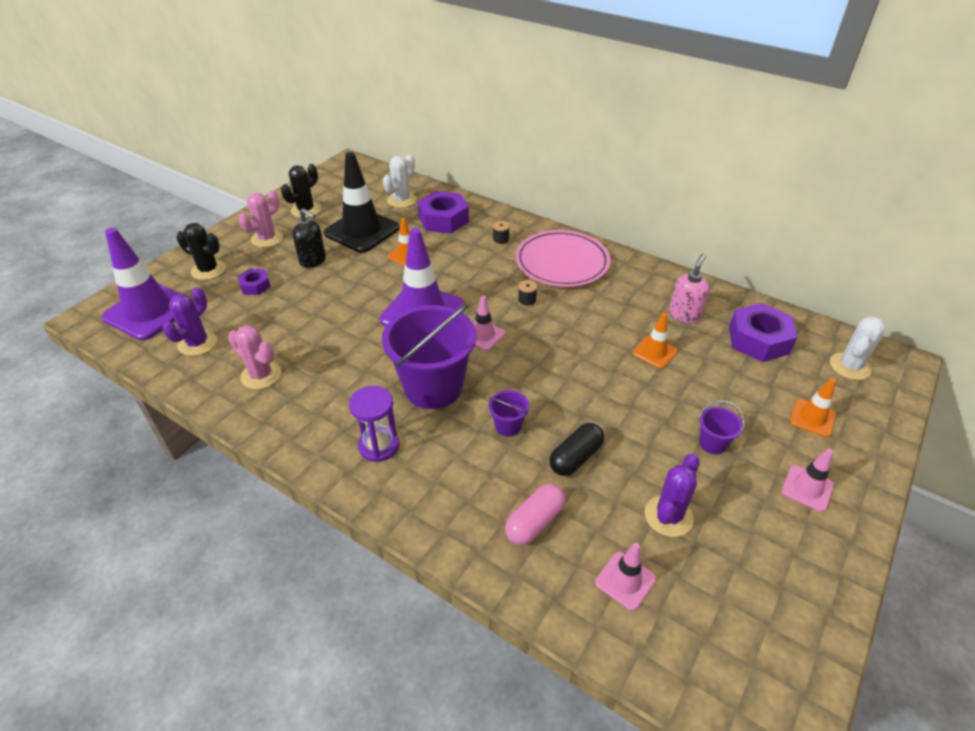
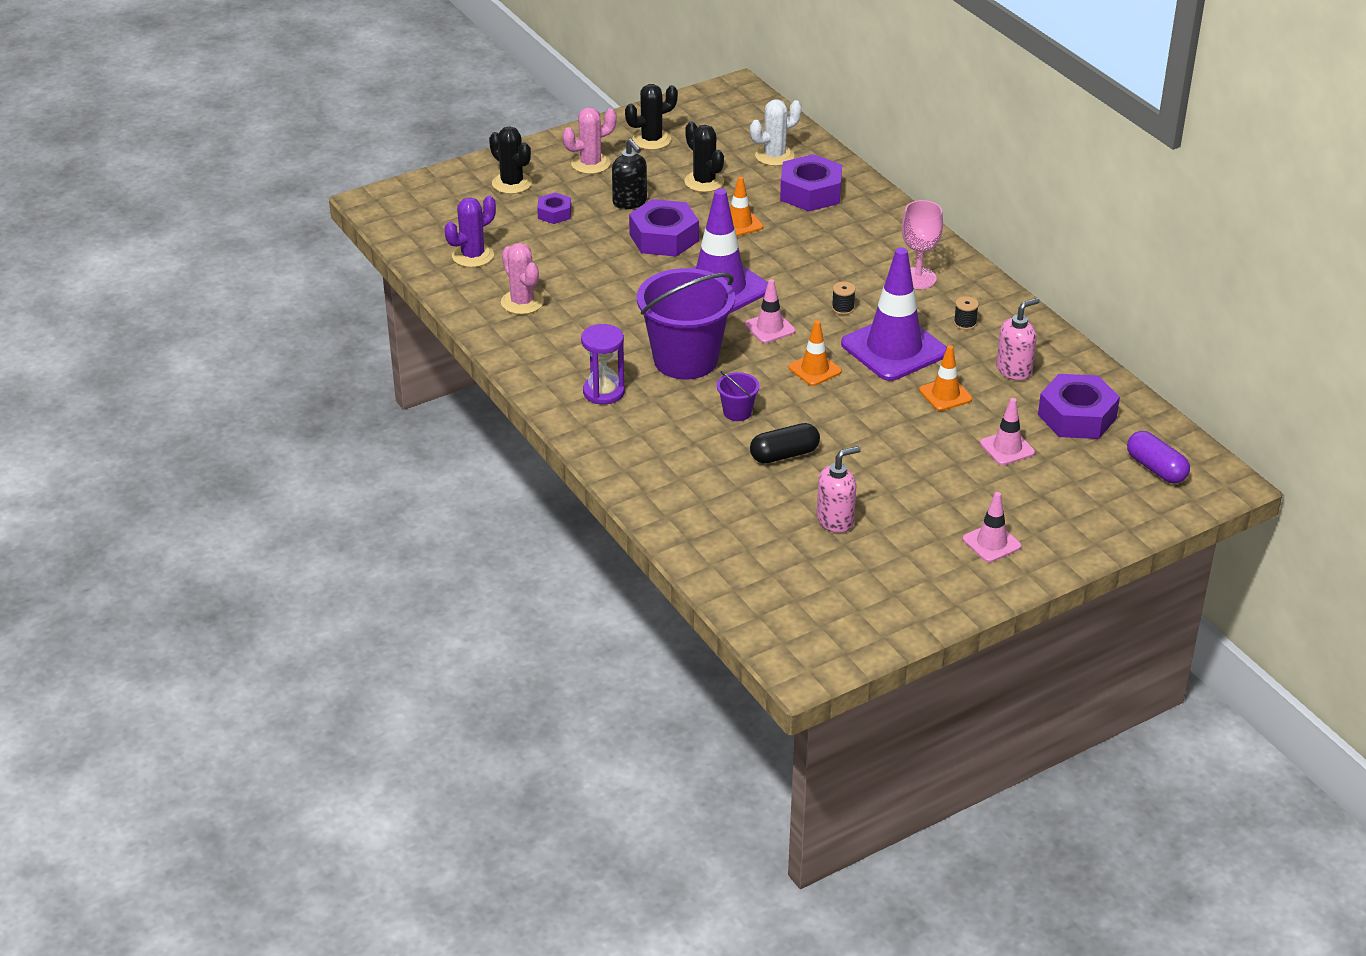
camera: 25 degrees right, 5 degrees down
purple traffic cone [102,228,180,340] -> purple traffic cone moved to [841,247,947,381]
black traffic cone [324,152,400,253] -> black cactus [684,121,724,192]
black spool [493,221,510,246] -> black spool moved to [954,296,979,330]
pink capsule [505,484,565,545] -> none
pink plate [515,230,611,287] -> pink goblet [902,200,943,289]
pink traffic cone [595,543,656,611] -> pink traffic cone moved to [980,398,1035,465]
purple cactus [645,454,700,537] -> pink soap dispenser [817,446,861,533]
purple bucket [699,400,744,454] -> none
orange traffic cone [790,378,836,437] -> orange traffic cone moved to [788,320,842,386]
white cactus [830,316,885,380] -> purple capsule [1127,431,1190,483]
none -> purple nut [629,199,699,257]

